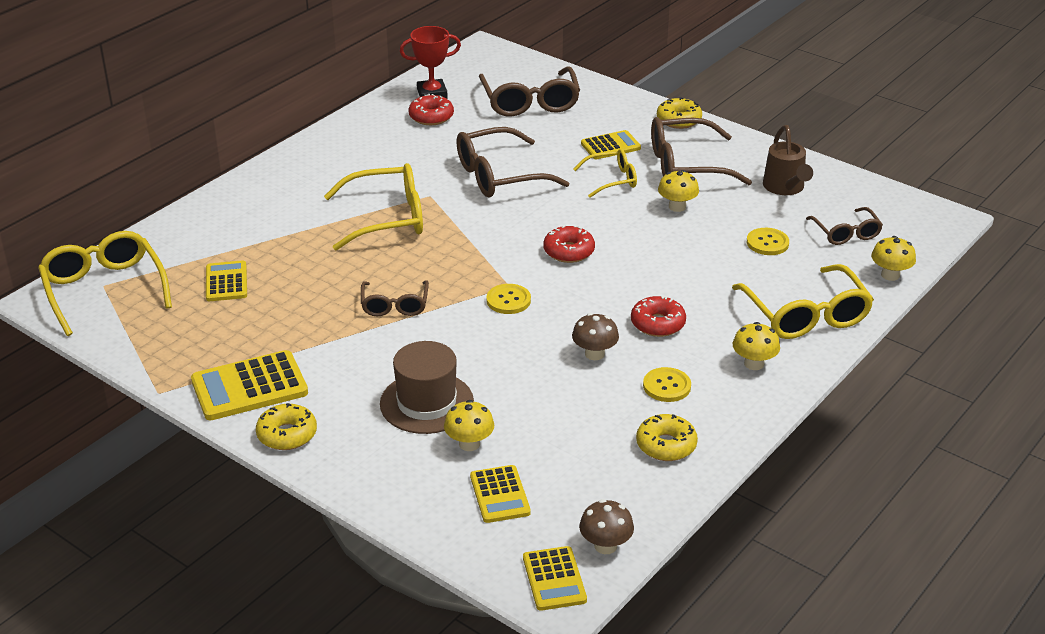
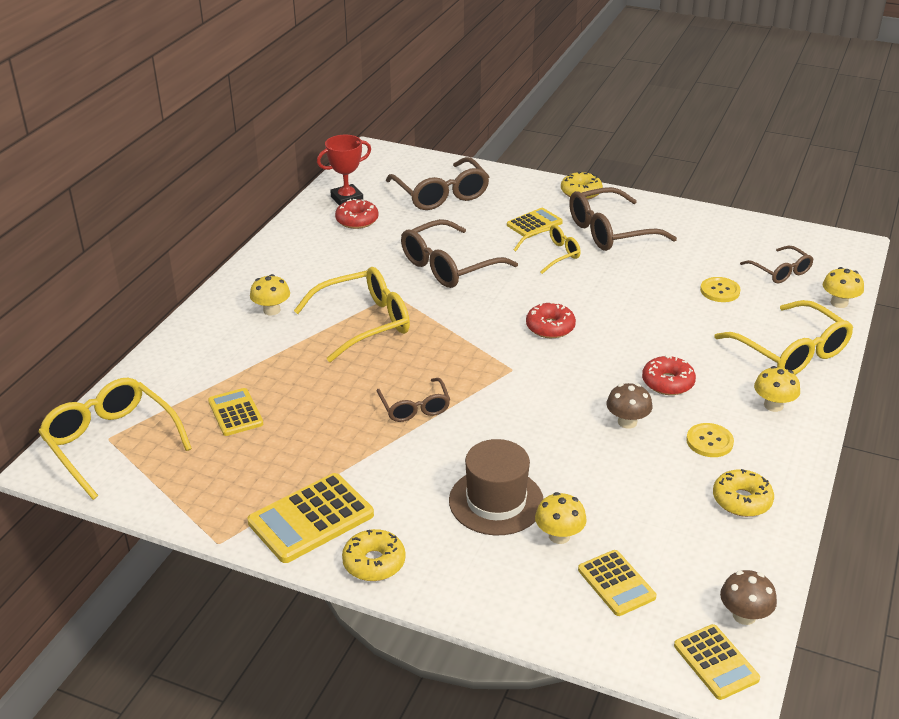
camera: 15 degrees left, 0 degrees up
yellow button [487,284,531,314] -> none
yellow mushroom [658,170,699,212] -> yellow mushroom moved to [250,274,290,316]
brown watering can [763,125,813,195] -> none

